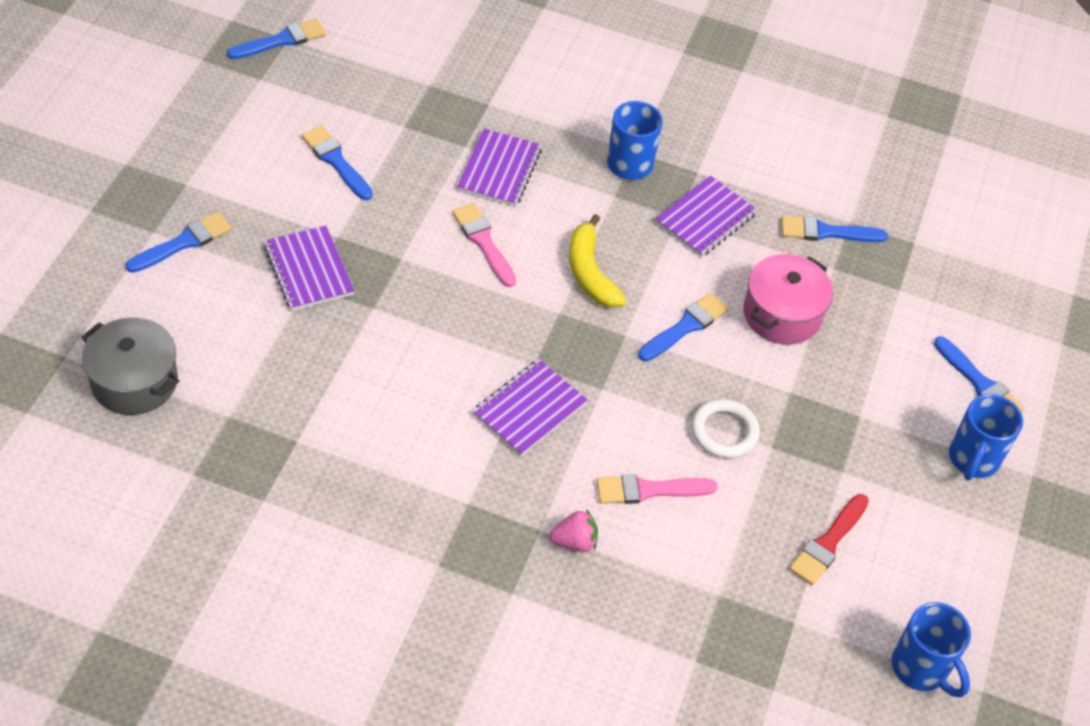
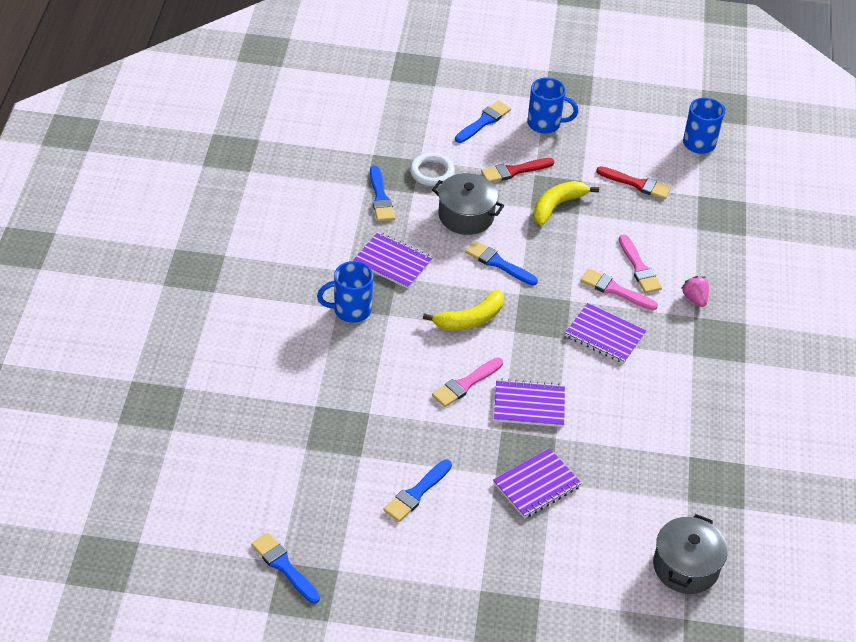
camera: 100 degrees left, 5 degrees down
blue brush [126,212,232,273] -> none
purple notebook [457,129,542,207] -> purple notebook moved to [494,379,565,427]
white ring [691,399,760,459] -> white ring moved to [410,153,455,186]
pink pot [743,254,833,345] -> grey pot [432,173,504,235]
none -> red brush [481,158,554,182]
none -> yellow banana [533,181,599,226]
none -> pink brush [580,268,658,310]

